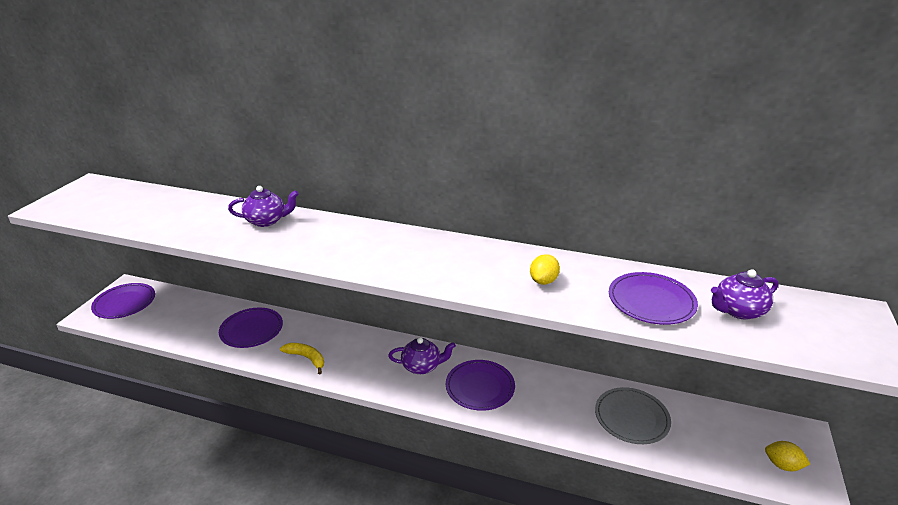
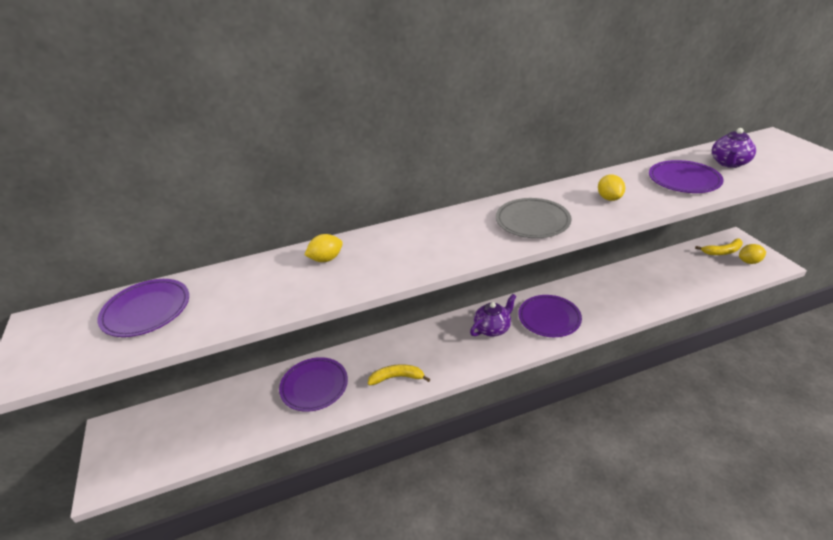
camera: 35 degrees left, 5 degrees up
purple plate [91,283,155,319] -> purple plate moved to [97,279,189,337]
purple teapot [228,186,299,227] -> yellow lemon [304,234,343,262]
grey plate [595,387,671,444] -> grey plate moved to [496,198,572,238]
none -> yellow banana [695,238,743,255]

